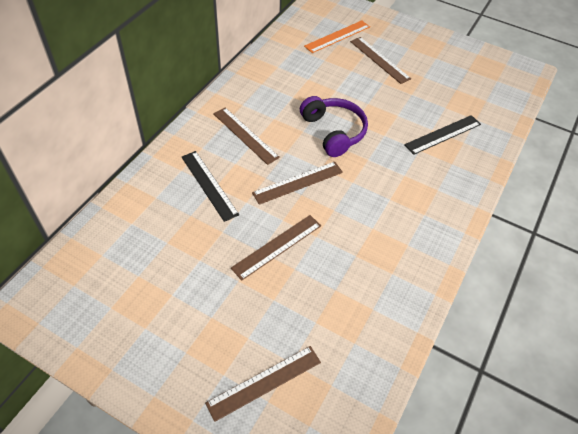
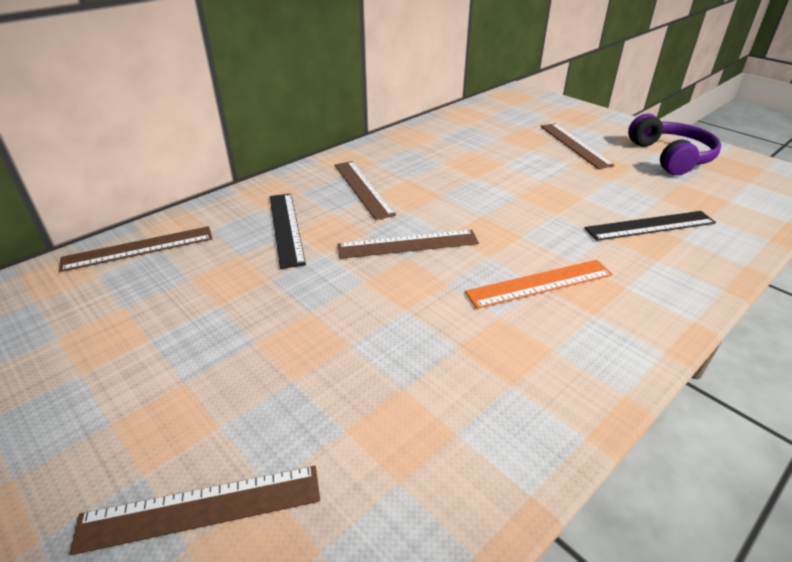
camera: 20 degrees right, 15 degrees down
brown ruler [231,215,321,281] -> brown ruler moved to [59,226,213,272]
purple headphones [300,96,368,157] -> purple headphones moved to [628,114,721,175]
orange ruler [304,20,370,53] -> orange ruler moved to [465,260,613,309]

